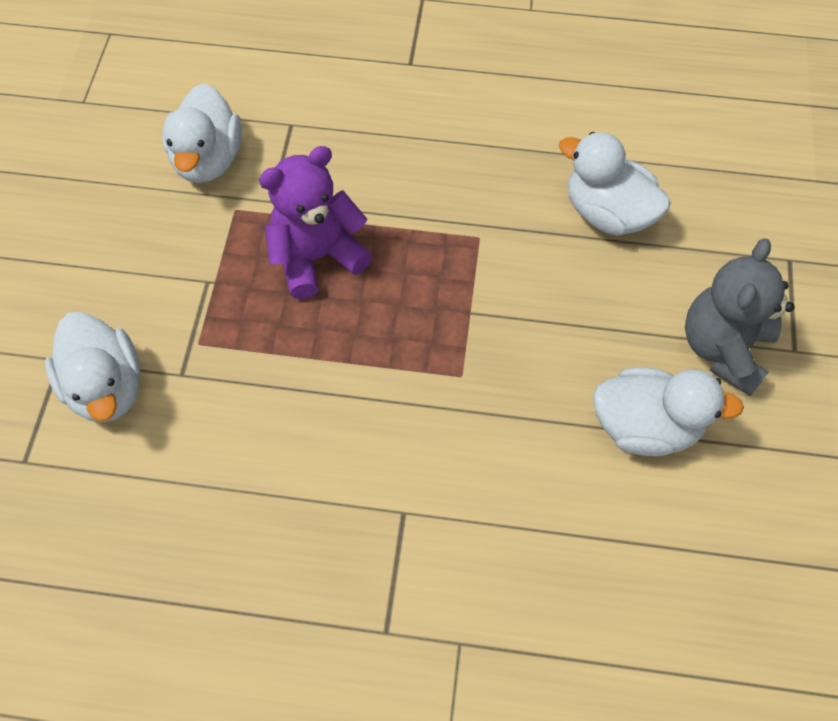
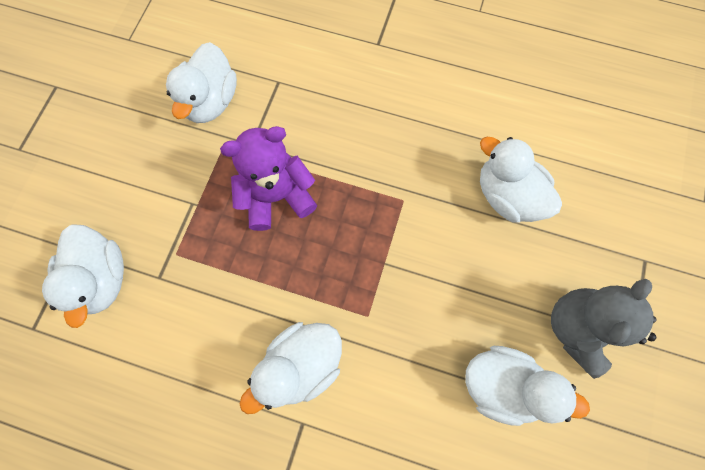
camera: 10 degrees right, 10 degrees up
none -> white duck [240,322,342,414]

